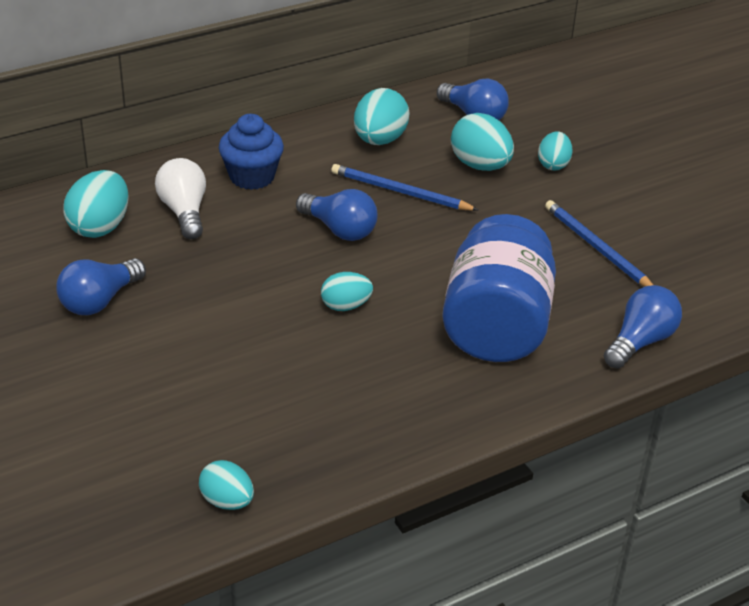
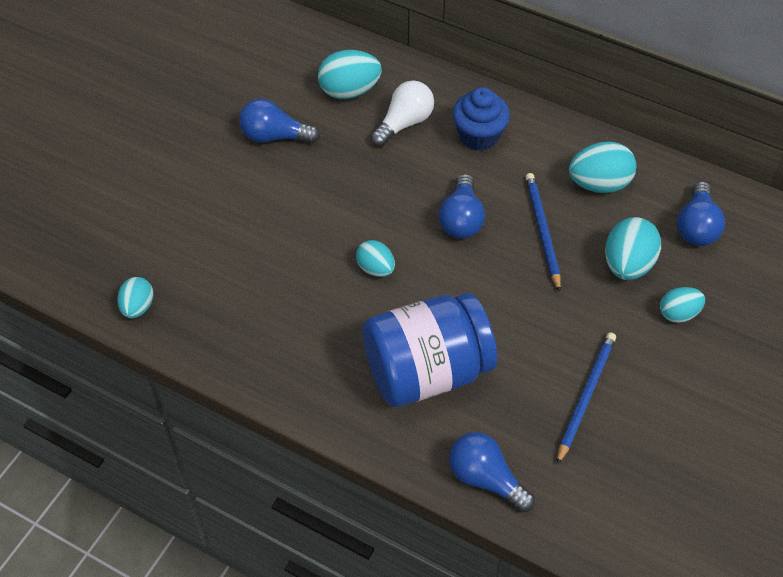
camera: 60 degrees right, 15 degrees up
blue light bulb [604,285,682,369] -> blue light bulb turned 150 degrees counterclockwise [449,432,535,513]

